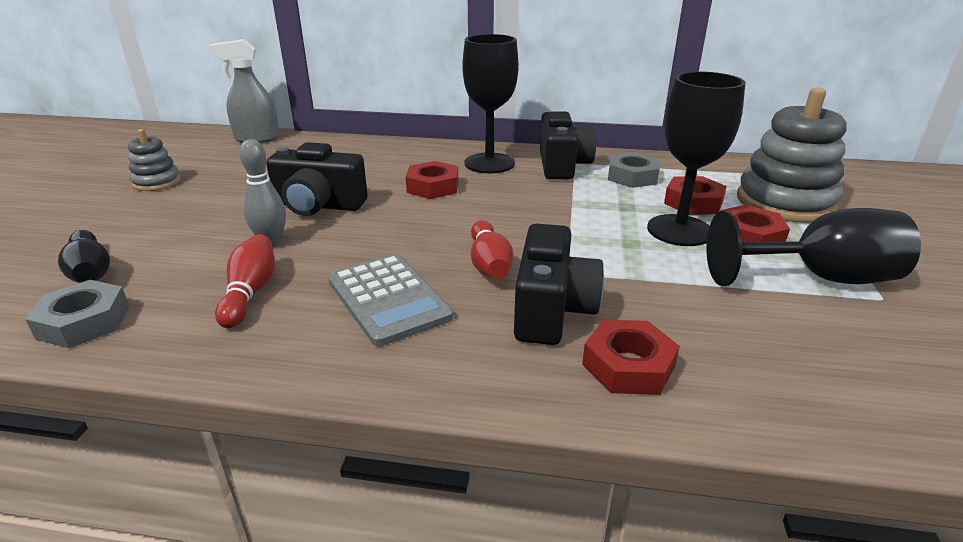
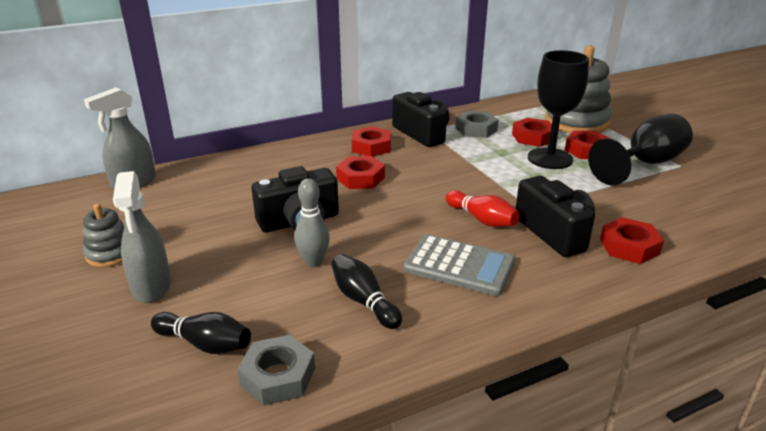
camera: 35 degrees left, 0 degrees up
red bowling pin [215,234,275,328] -> black bowling pin [331,254,402,329]
black goblet [462,34,519,173] -> red nut [352,126,391,156]
none -> grey spray bottle [113,171,171,303]

